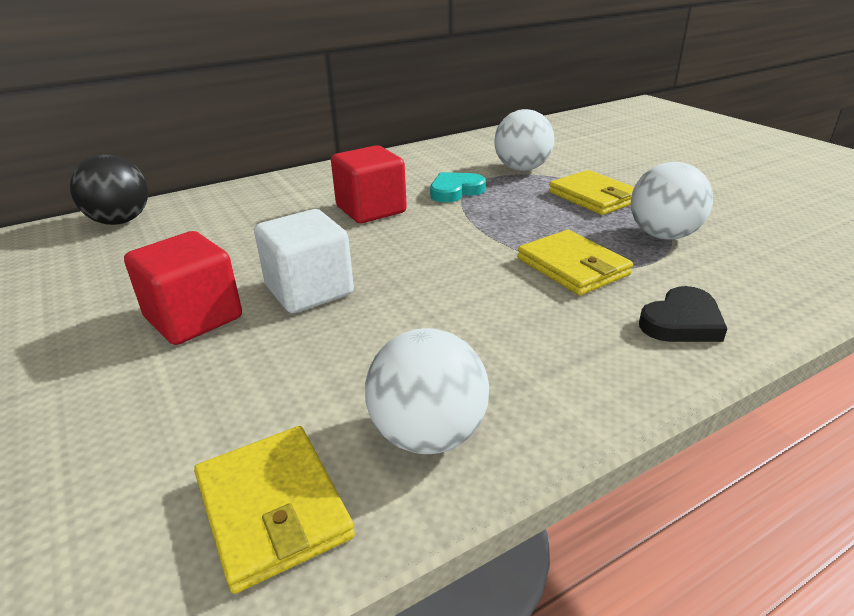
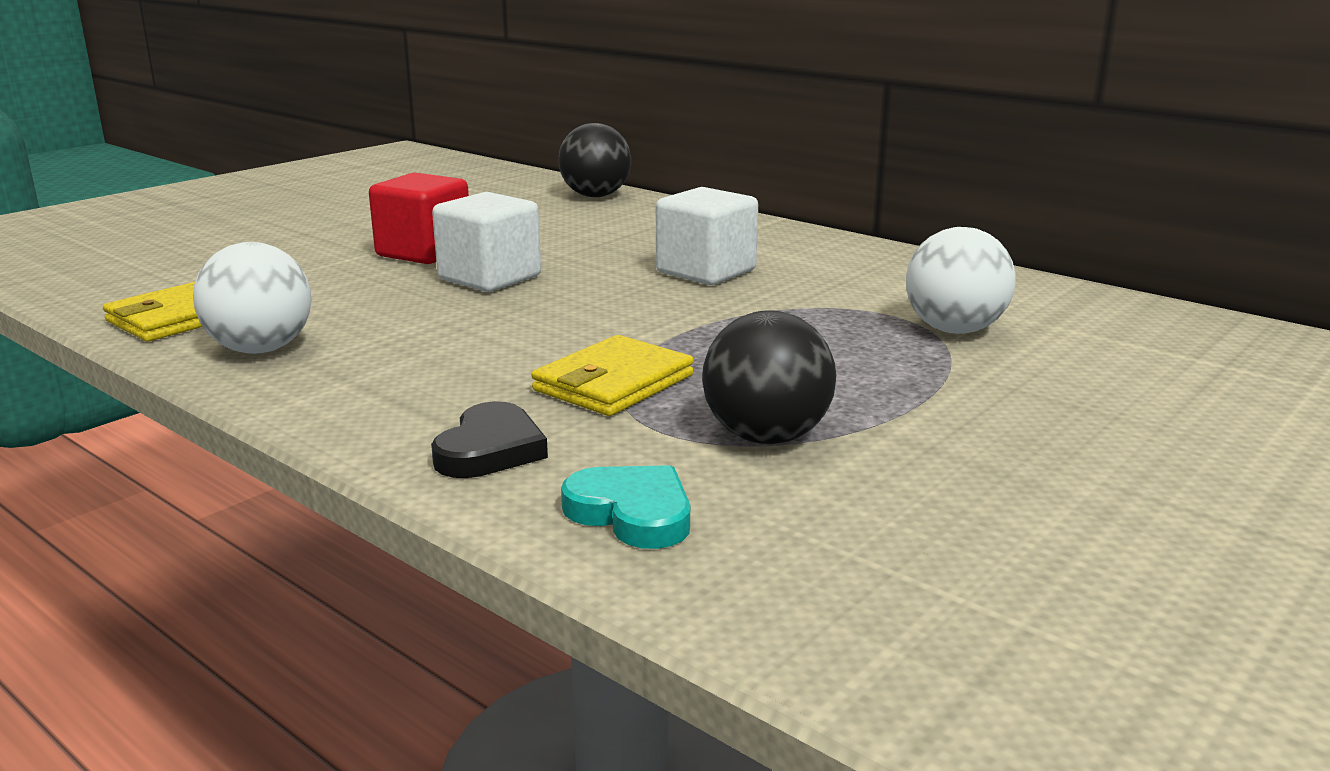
camera: 70 degrees right, 10 degrees down
red cube [331,145,407,223] -> white cube [656,187,758,285]
turquoise heart [430,172,486,202] -> turquoise heart moved to [561,465,690,549]
yellow wallet [549,170,634,215] -> none
white ball [631,162,713,240] -> black ball [702,310,836,444]
black heart [639,286,727,342] -> black heart turned 105 degrees counterclockwise [431,401,548,478]

